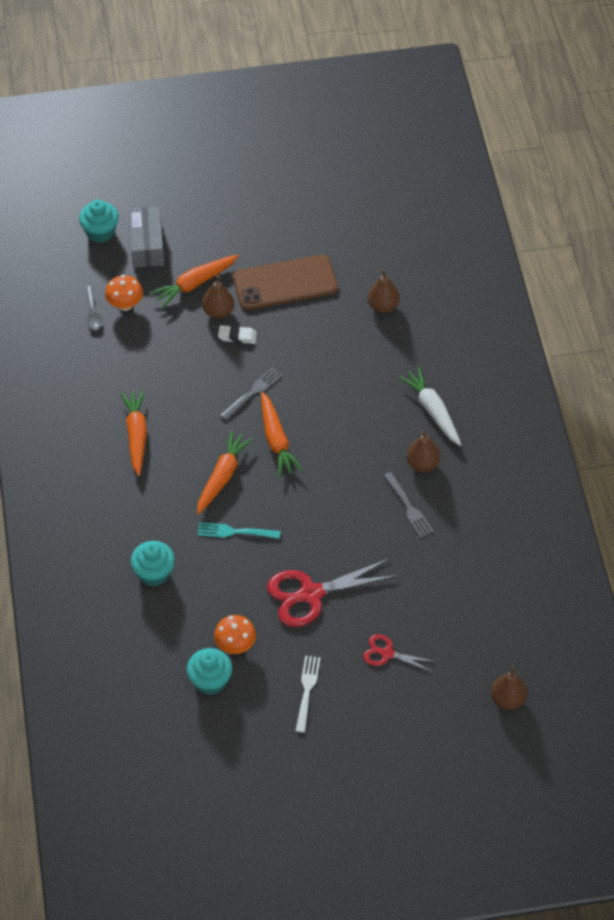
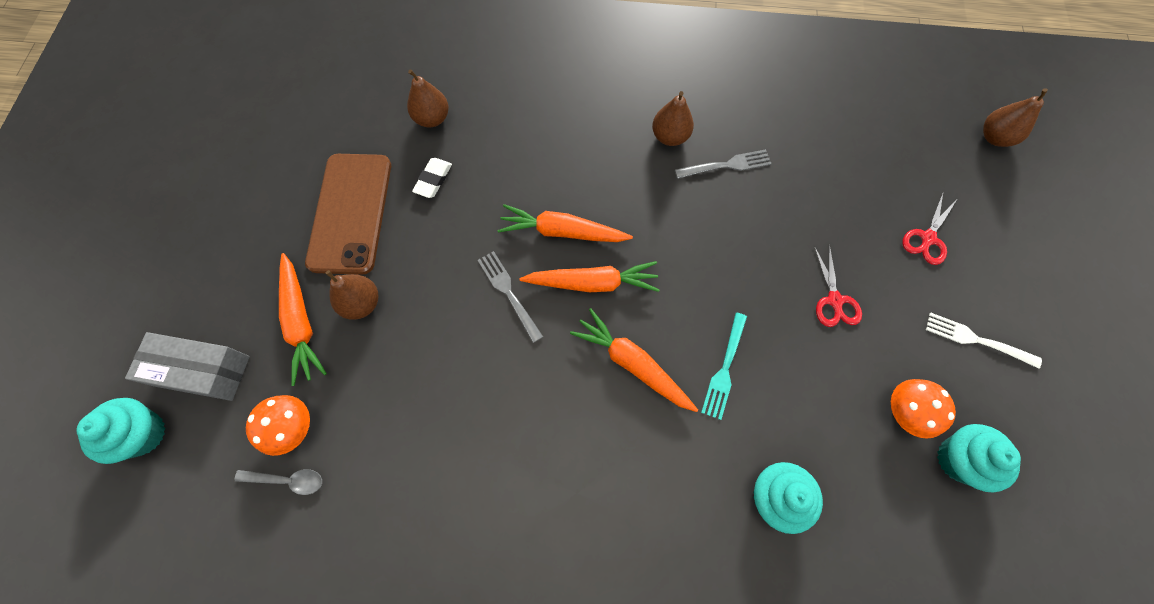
camera: 75 degrees left, 15 degrees up
orange carrot [120,390,147,476] -> orange carrot moved to [498,204,633,242]
white eraser [218,325,257,344] -> white eraser moved to [412,158,452,198]
red scissors [267,558,398,627] -> red scissors [814,244,862,327], size x0.54
white carrot [399,367,461,446] -> none

